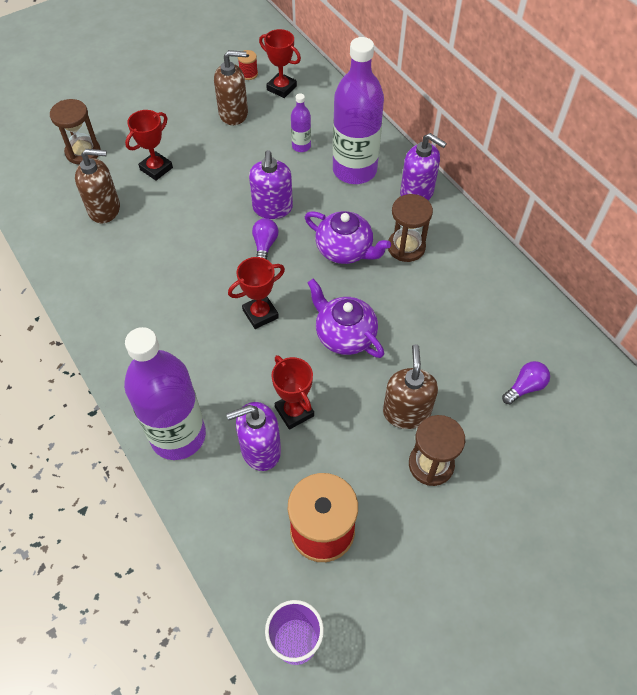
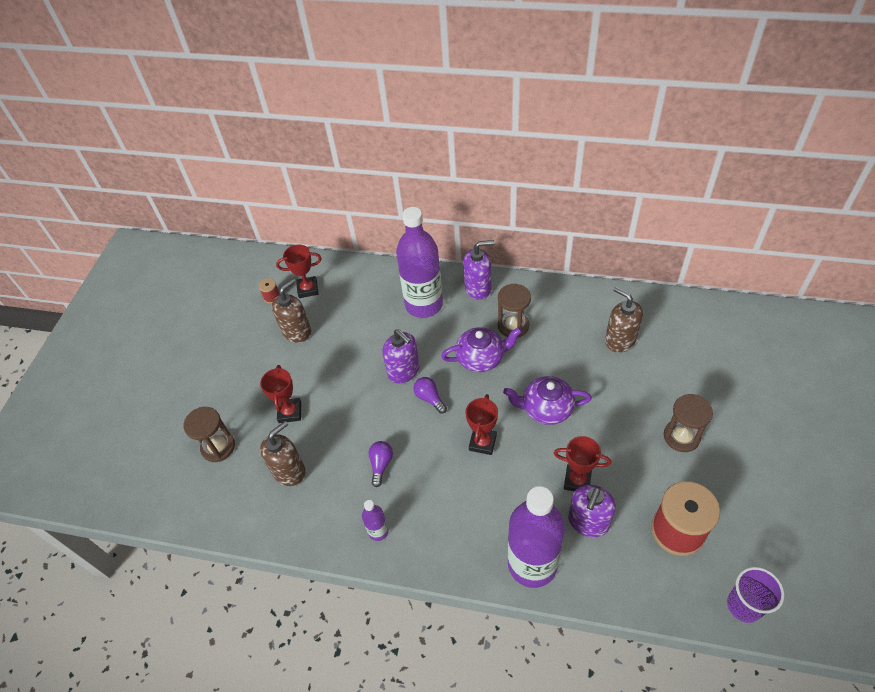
camera: 40 degrees left, 5 degrees down
purple bottle [291,93,311,152] -> purple bottle moved to [362,500,389,541]
brown soap dispenser [383,344,438,429] -> brown soap dispenser moved to [605,287,643,353]
purple light bulb [502,361,550,404] -> purple light bulb moved to [369,441,393,487]

